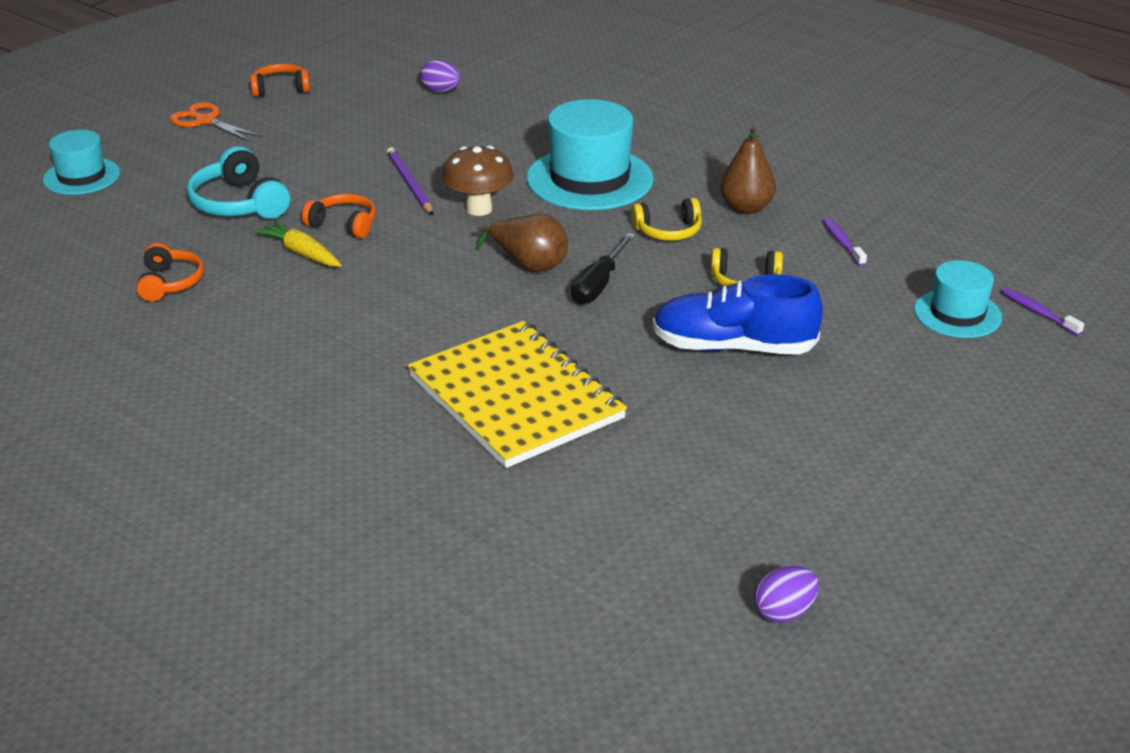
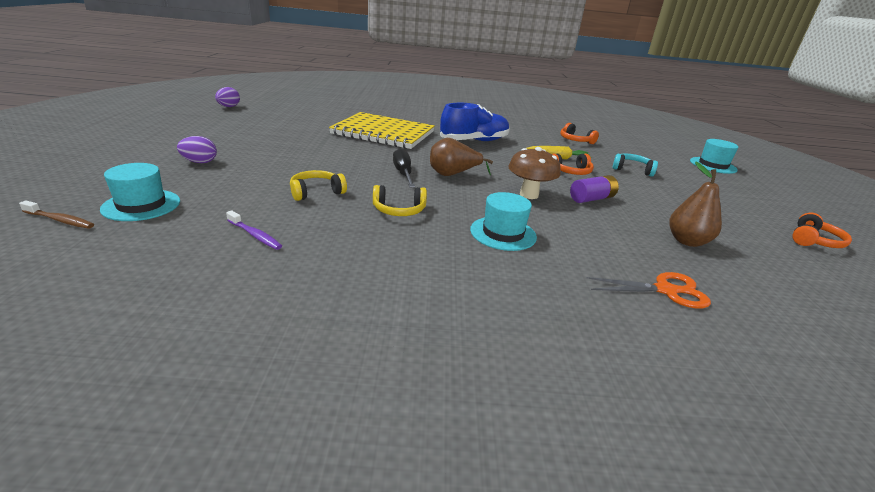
camera: 140 degrees right, 5 degrees down
orange scissors [170,102,262,142] -> orange scissors moved to [586,272,711,308]
turquoise headphones [187,146,290,219] -> turquoise headphones [613,154,658,177], size x0.66
purple pencil [387,147,433,215] -> purple battery [570,175,619,203]
purple egg [420,59,460,92] -> purple egg moved to [177,136,217,163]
turquoise hat [527,99,654,210] -> turquoise hat [470,192,537,251], size x0.59
yellow headphones [631,198,702,241] -> yellow headphones turned 135 degrees counterclockwise [373,185,427,216]
blue shoe [653,274,823,355] -> blue shoe moved to [440,103,510,141]
brown pear [720,126,776,214] -> brown pear moved to [669,161,722,247]
purple toothbrush [1001,288,1084,336] -> brown toothbrush [19,201,94,229]

